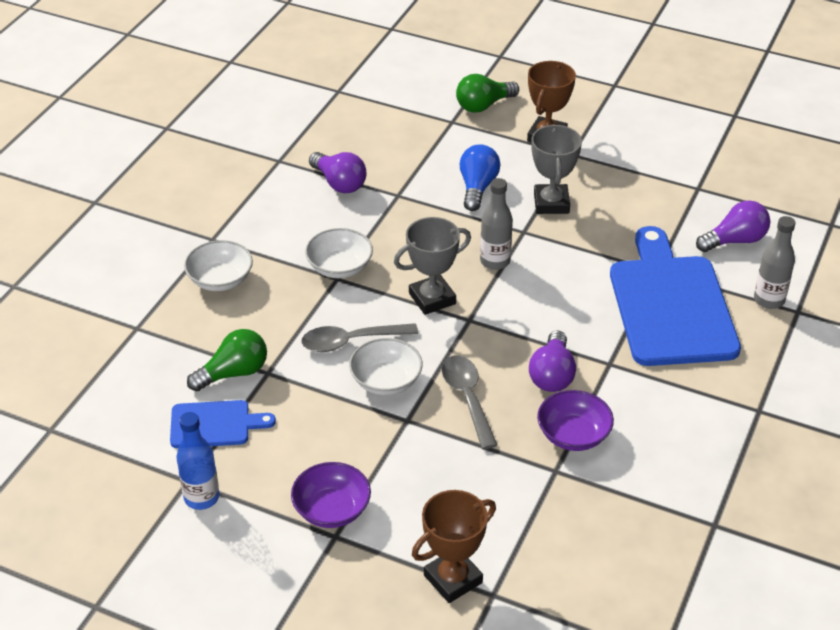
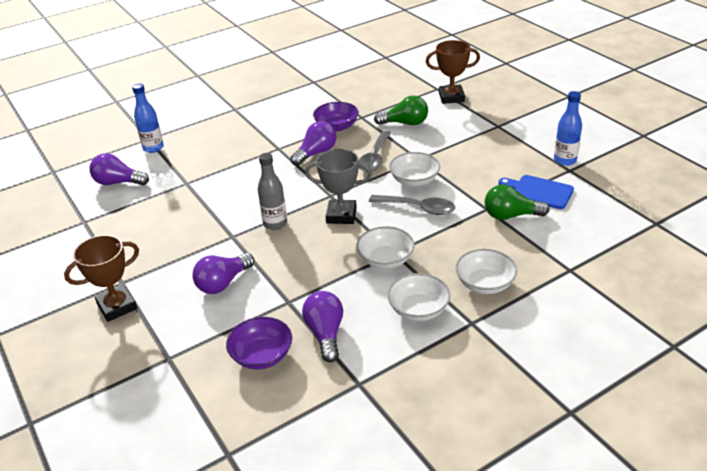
camera: 145 degrees left, 5 degrees down
purple bowl [291,462,371,528] -> purple bowl moved to [226,317,292,369]
green light bulb [456,74,519,113] -> green light bulb moved to [374,95,428,125]
blue light bulb [460,145,500,211] -> purple light bulb [192,253,254,294]
grey trophy [531,124,582,214] -> none
blue cutting board [610,226,741,366] -> none
grey bottle [754,216,795,309] -> blue bottle [132,83,164,153]
none -> white bowl [387,273,450,321]

